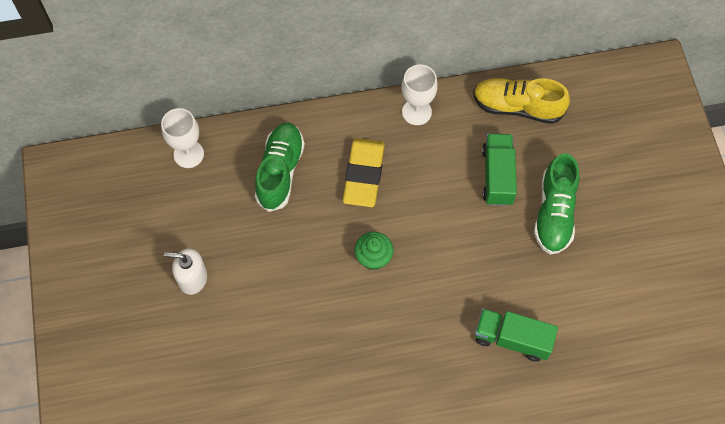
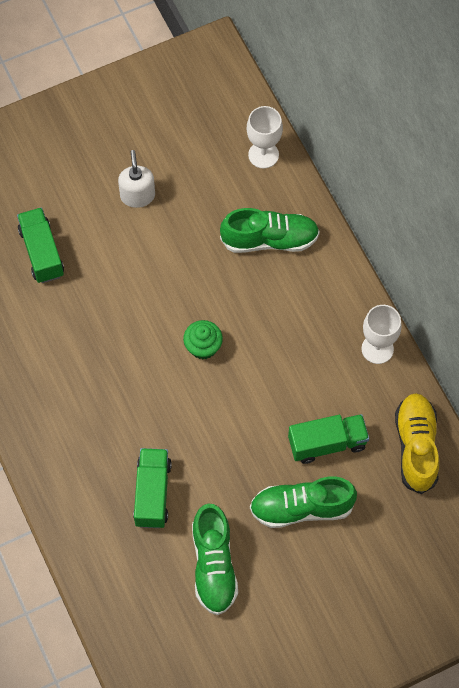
camera: 75 degrees right, 0 degrees up
yellow eraser [343,138,385,207] -> none
none -> green truck [17,207,64,283]
none -> green shoe [192,503,238,615]

